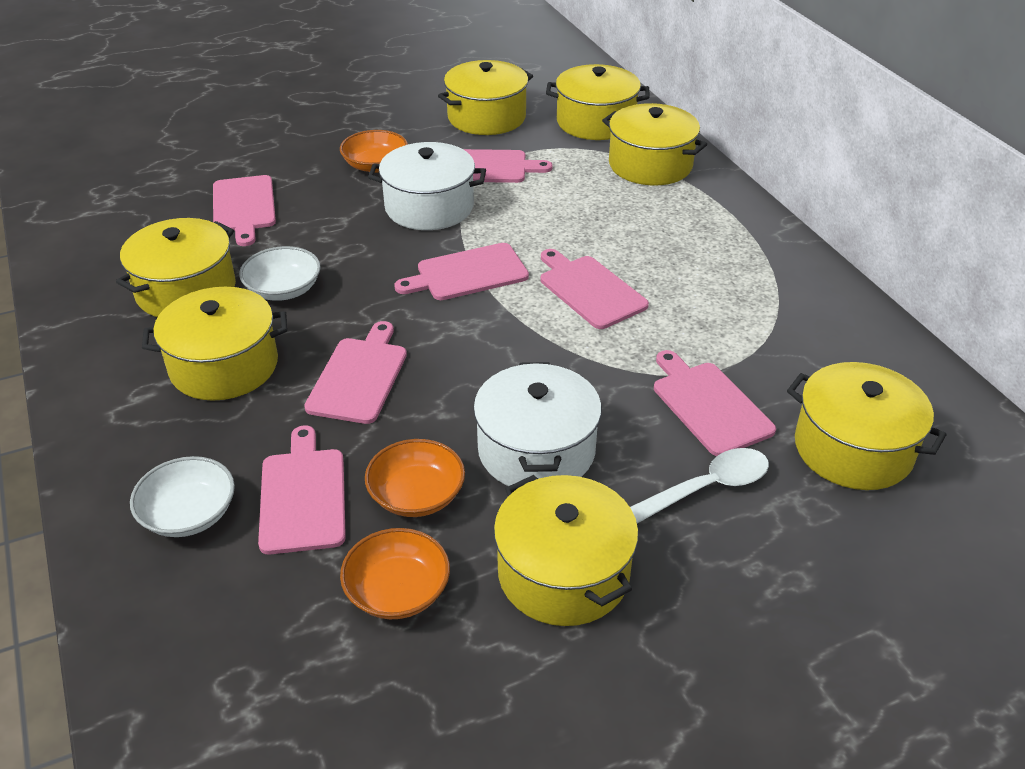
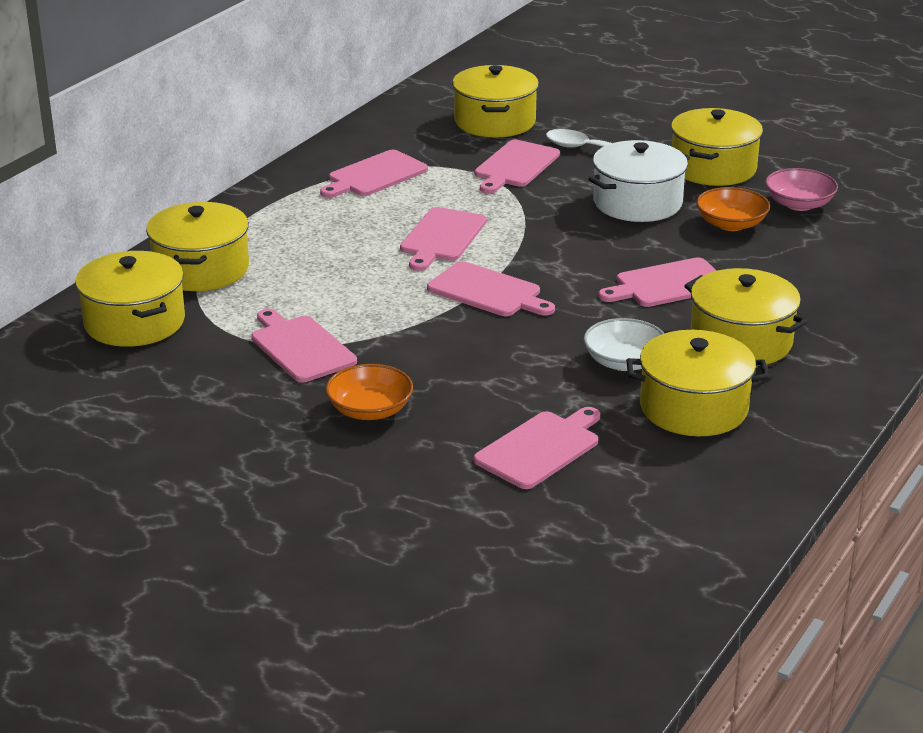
camera: 125 degrees left, 10 degrees down
white bowl [130,456,235,537] -> none
pink cutting board [258,425,346,554] -> pink cutting board moved to [320,150,428,198]
orange bowl [340,528,450,619] -> pink bowl [765,168,838,211]
white pot [368,142,486,230] -> none
yellow pot [438,60,533,135] -> none

